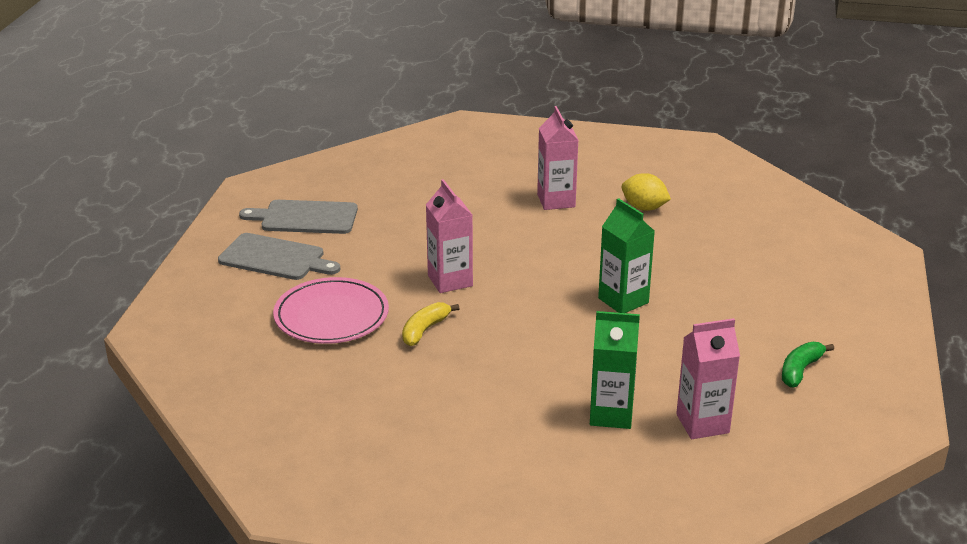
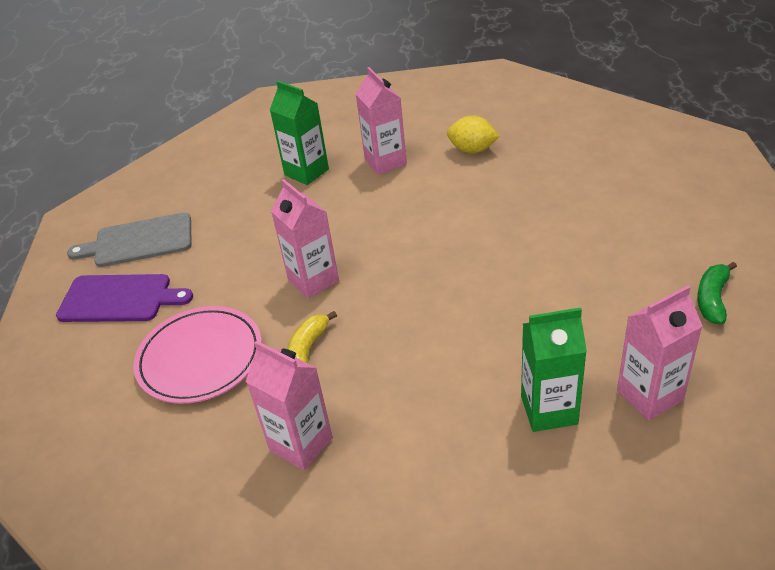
camera: 10 degrees left, 10 degrees up
grey cutting board [218,233,340,280] -> purple cutting board [56,274,193,322]
green carton [598,198,655,313] -> green carton moved to [270,81,329,185]
none -> pink carton [246,340,333,470]

